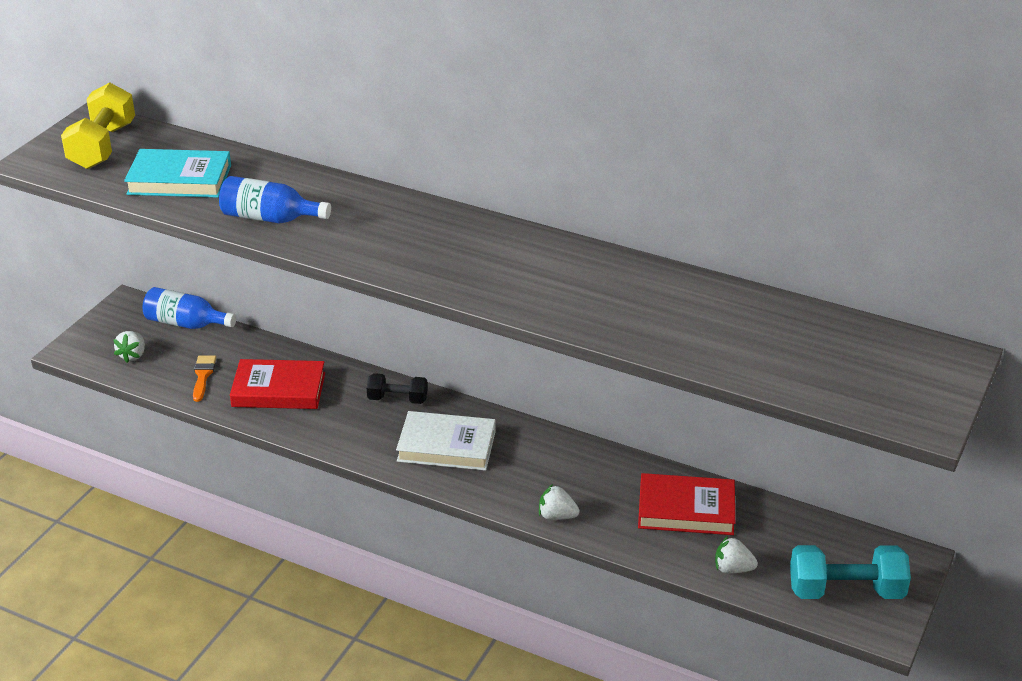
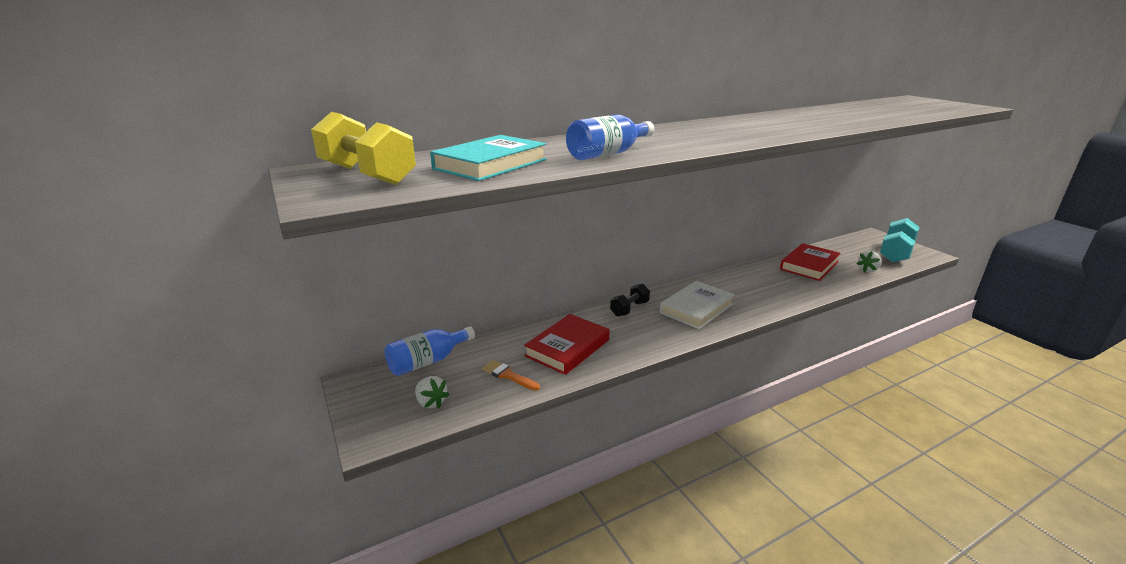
camera: 55 degrees left, 10 degrees down
white strawberry [539,484,579,520] -> none

